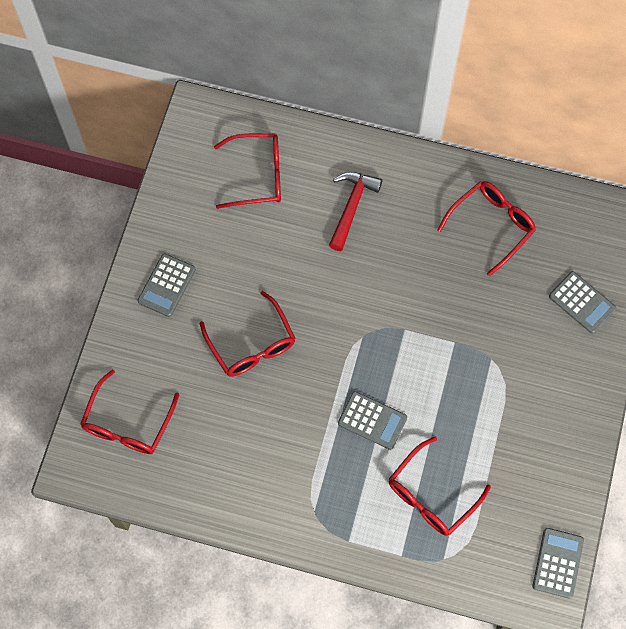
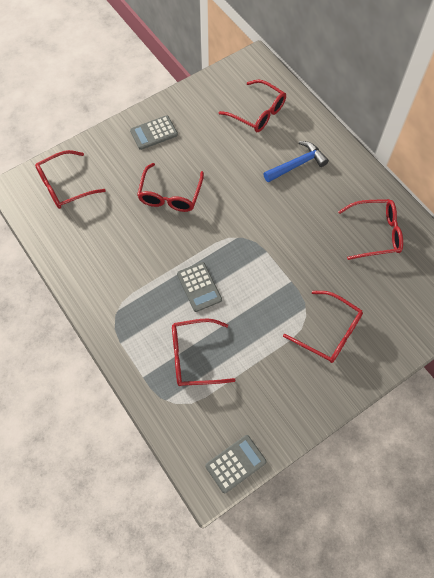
camera: 40 degrees right, 5 degrees down
red hammer [329,172,382,251] -> blue hammer [263,141,329,183]
grey calculator [549,271,616,334] -> none
none -> red glasses [283,291,363,363]

